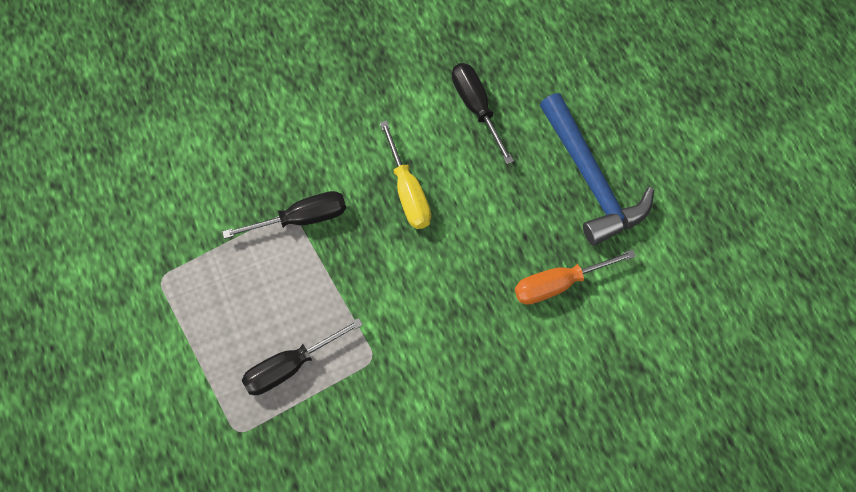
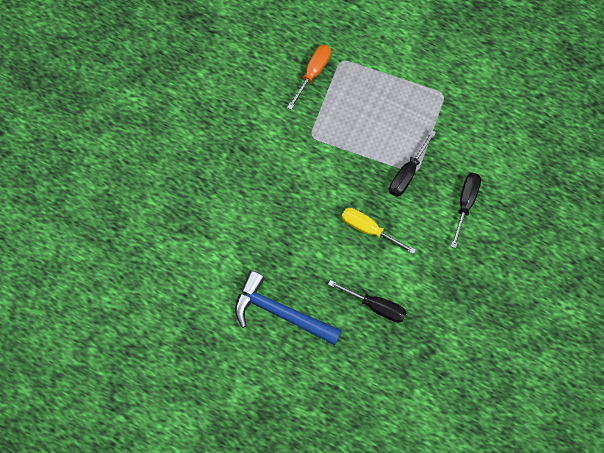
camera: 140 degrees right, 5 degrees up
black screwdriver [241,318,363,395] -> black screwdriver moved to [451,173,481,248]
orange screwdriver [515,249,636,305] -> orange screwdriver moved to [287,45,331,110]

